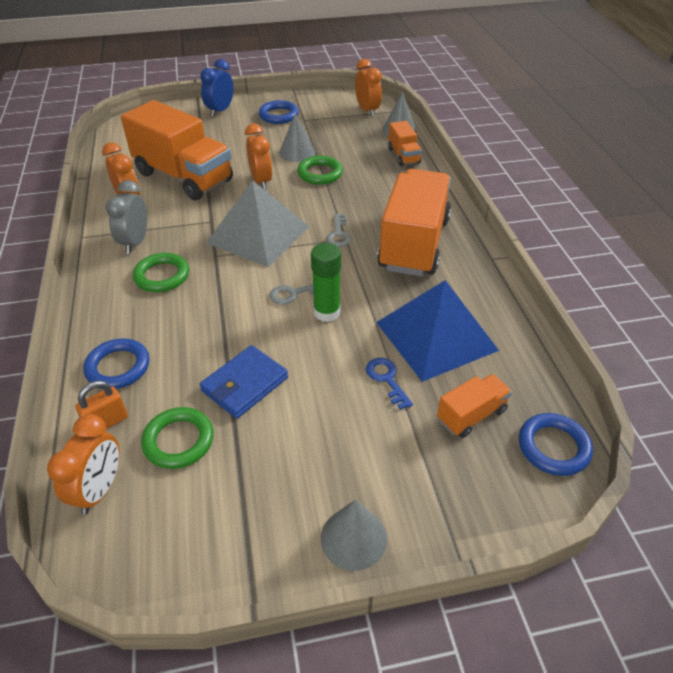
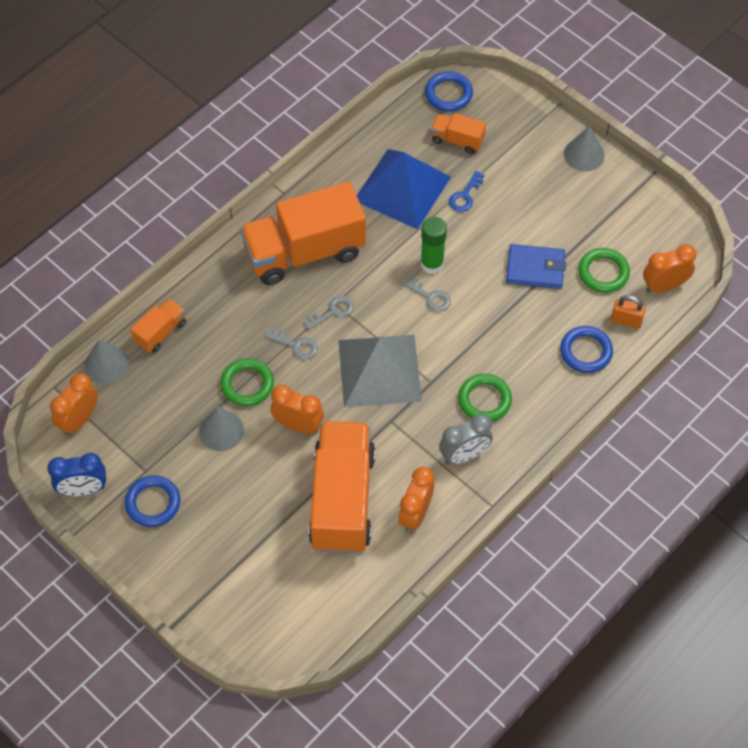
camera: 125 degrees left, 15 degrees up
blue clock [200,59,233,117] -> blue clock moved to [47,453,106,496]
orange clock [245,124,273,190] -> orange clock turned 75 degrees clockwise [270,385,324,434]
none -> grey key [265,328,318,360]

